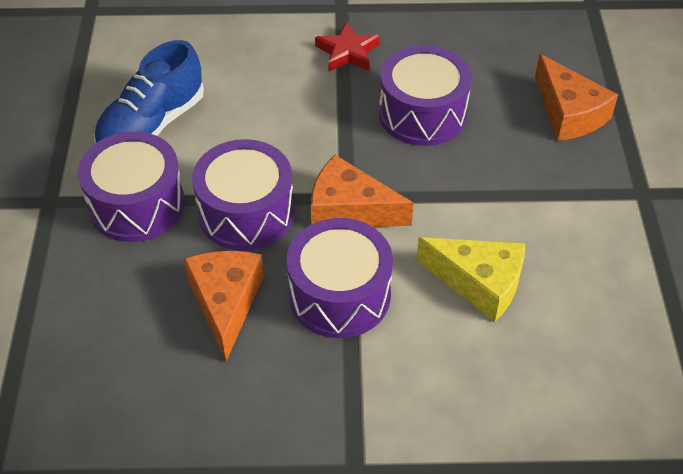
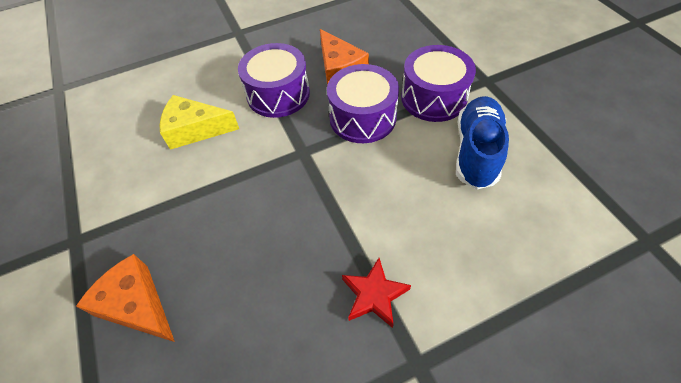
camera: 160 degrees right, 5 degrees up
orange cheese [311,155,414,227] -> none
purple drum [379,45,472,146] -> none

